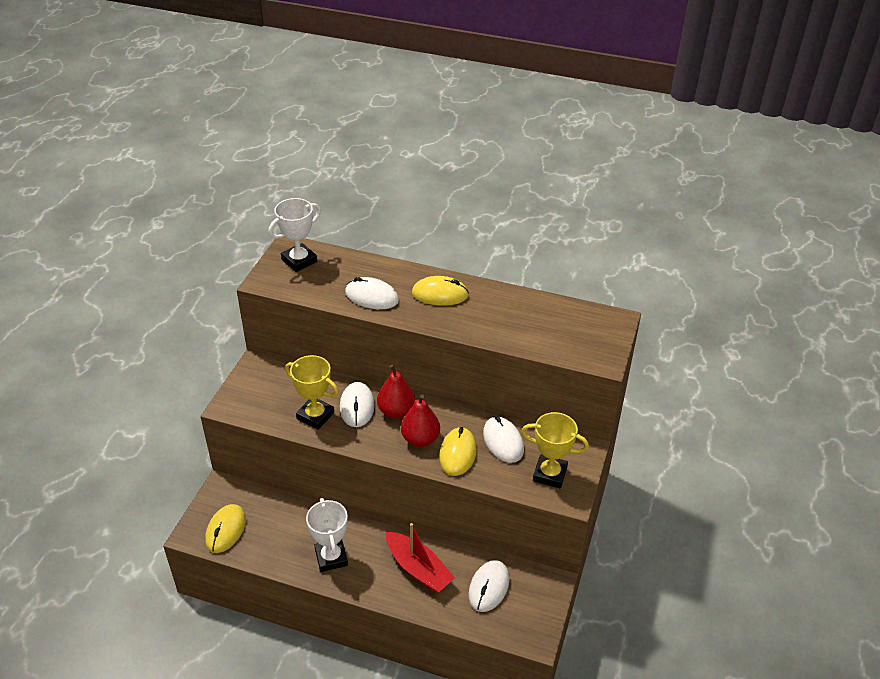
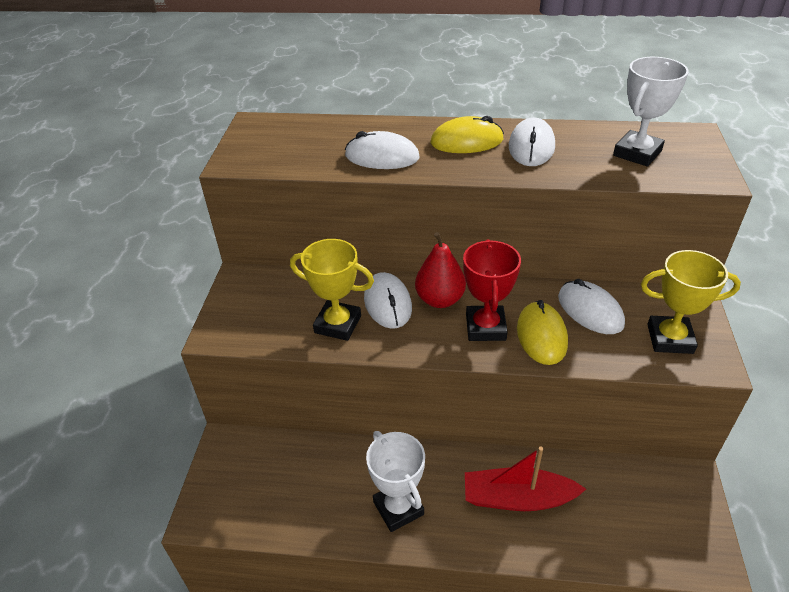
camera: 10 degrees left, 0 degrees up
yellow mouse [205,504,246,553] -> none
white trophy [268,198,321,272] -> white trophy moved to [613,57,689,167]
red boat [386,523,455,593] -> red boat turned 150 degrees clockwise [465,447,586,511]
red pear [401,395,440,447] -> red trophy [463,239,521,341]
white mouse [469,560,509,612] -> white mouse moved to [509,117,555,166]

